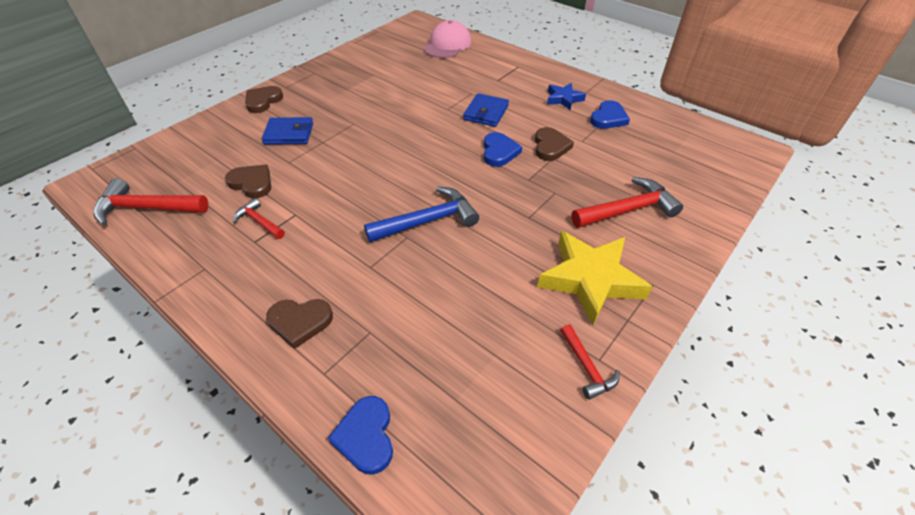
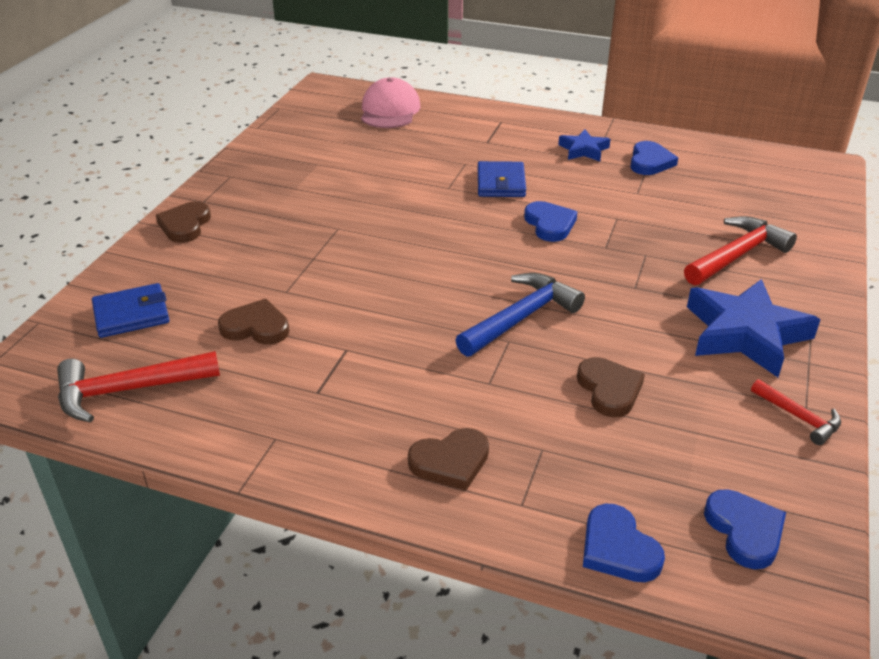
camera: 20 degrees left, 10 degrees down
red hammer [233,198,285,239] -> none
blue wallet [262,117,313,145] -> blue wallet moved to [92,283,169,338]
brown heart [535,127,574,161] -> brown heart moved to [577,357,645,417]
yellow star [537,231,652,325] -> blue star [687,279,821,377]
none -> blue heart [704,489,786,569]

